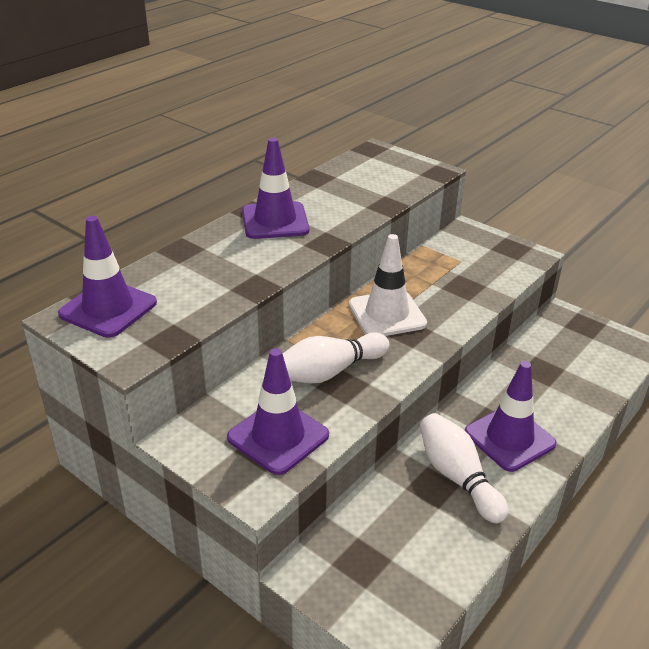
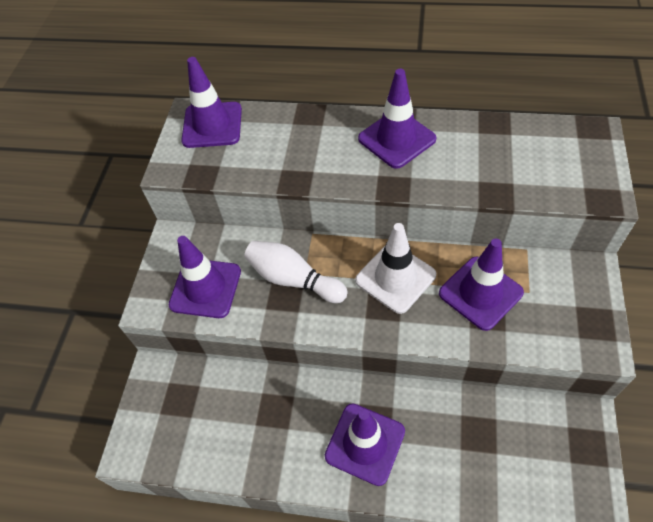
camera: 65 degrees right, 20 degrees up
white bowling pin [420,413,508,523] -> none
none -> purple traffic cone [439,239,524,331]

